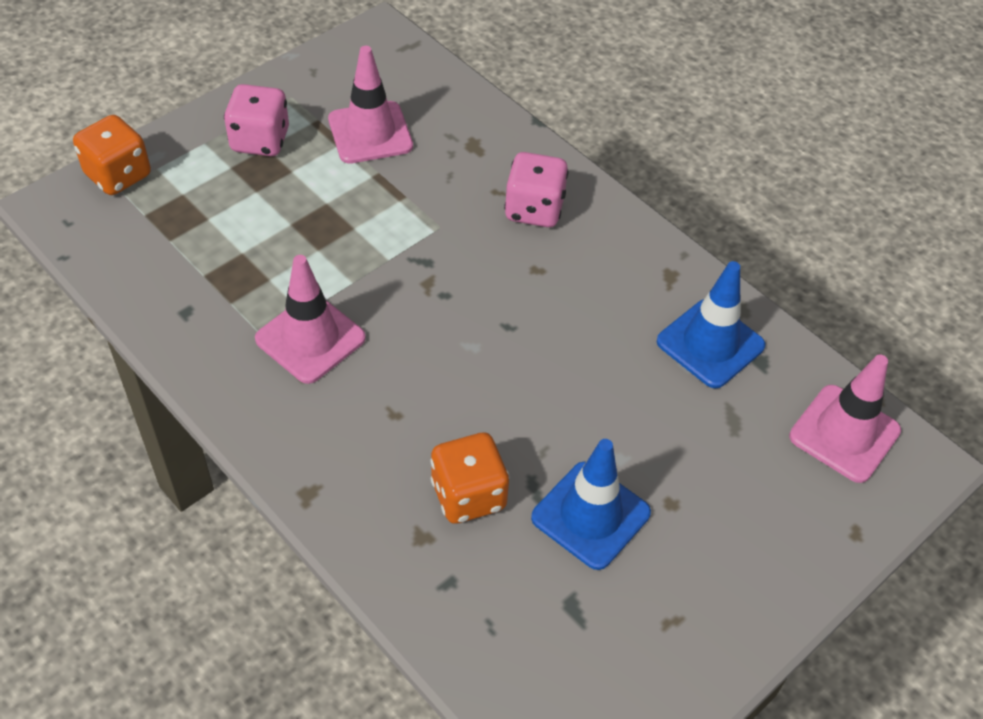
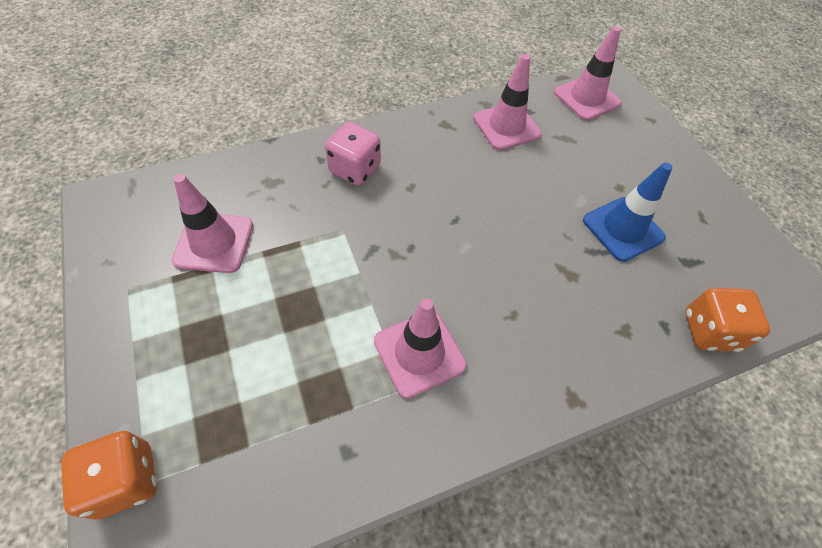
camera: 70 degrees left, 5 degrees up
pink dice [224,84,289,156] -> none
orange dice [430,433,510,524] -> orange dice moved to [686,288,770,352]
blue traffic cone [657,261,765,388] -> pink traffic cone [473,54,542,150]

